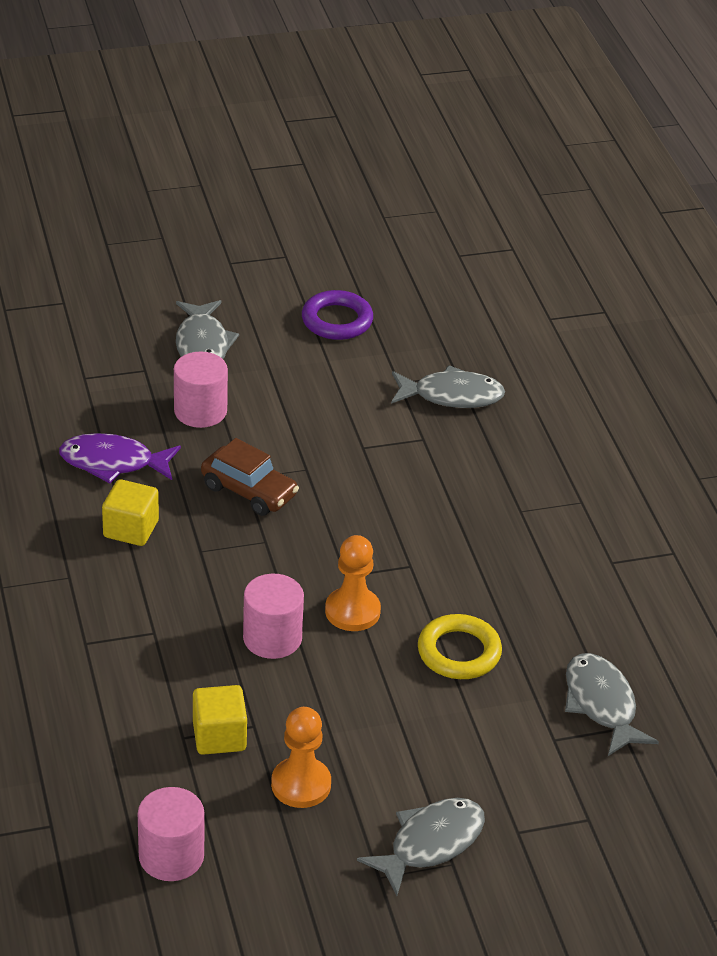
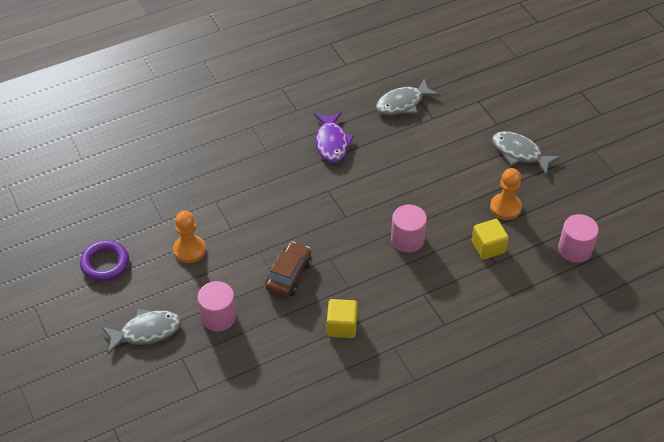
camera: 100 degrees left, 10 degrees up
purple fish [59,433,181,483] -> purple fish moved to [314,112,354,163]
orange pawn [325,535,381,631] -> orange pawn moved to [173,211,206,263]
grey fish [391,365,505,408] -> none
yellow ring [418,614,502,679] -> none

